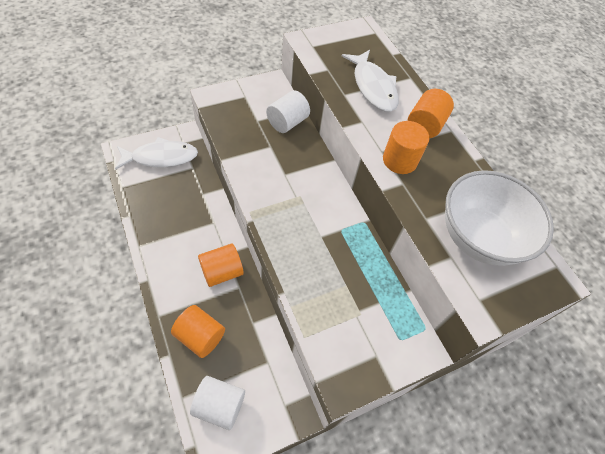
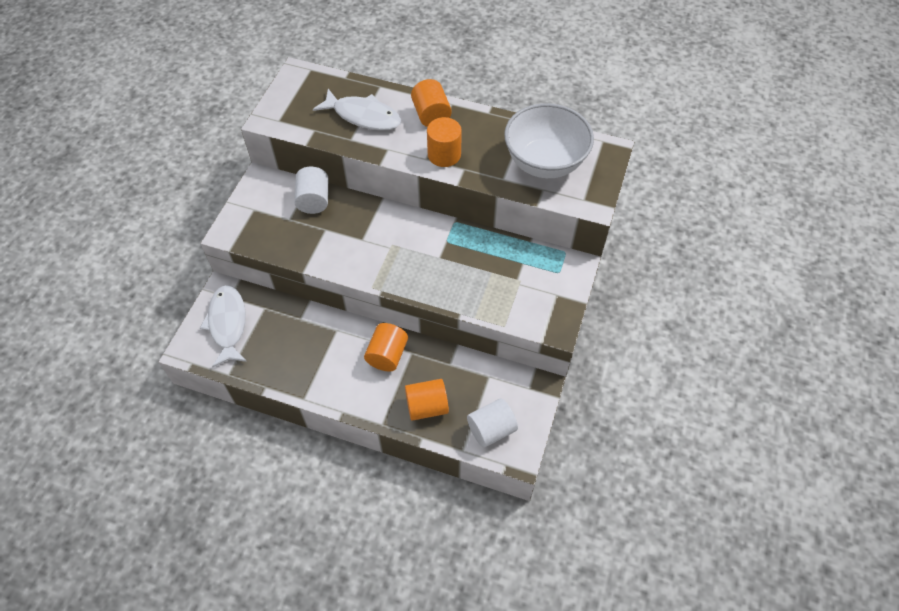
camera: 40 degrees left, 0 degrees up
white fish [115,137,198,170] -> white fish turned 45 degrees counterclockwise [200,285,247,368]

